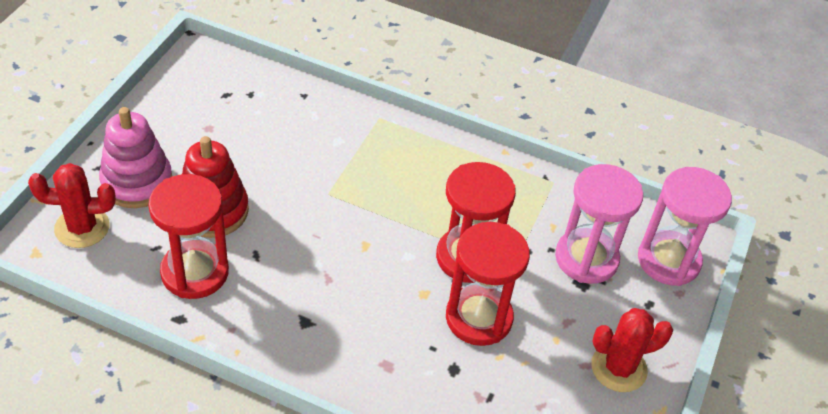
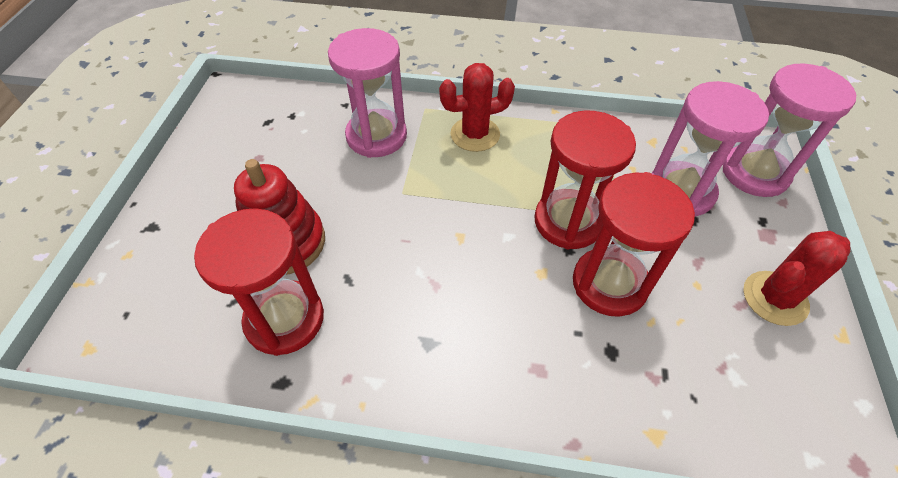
camera: 10 degrees left, 5 degrees up
red cactus [28,163,116,248] -> red cactus moved to [439,63,515,152]
pink stacking toy [99,107,172,208] -> none
none -> pink hourglass [328,28,407,158]

